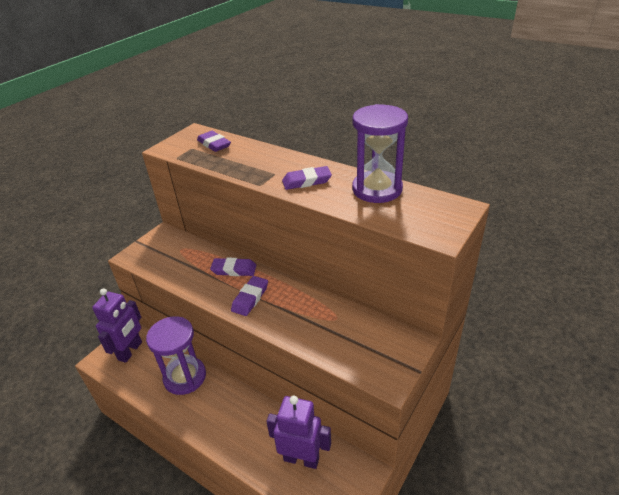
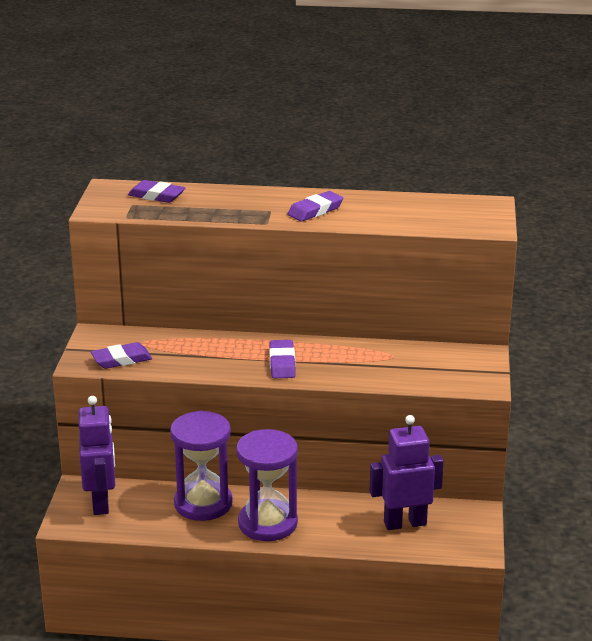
camera: 30 degrees left, 10 degrees down
purple eraser [210,258,256,276] -> purple eraser moved to [91,342,152,369]
purple hourglass [352,104,408,203] -> purple hourglass moved to [236,429,298,541]

